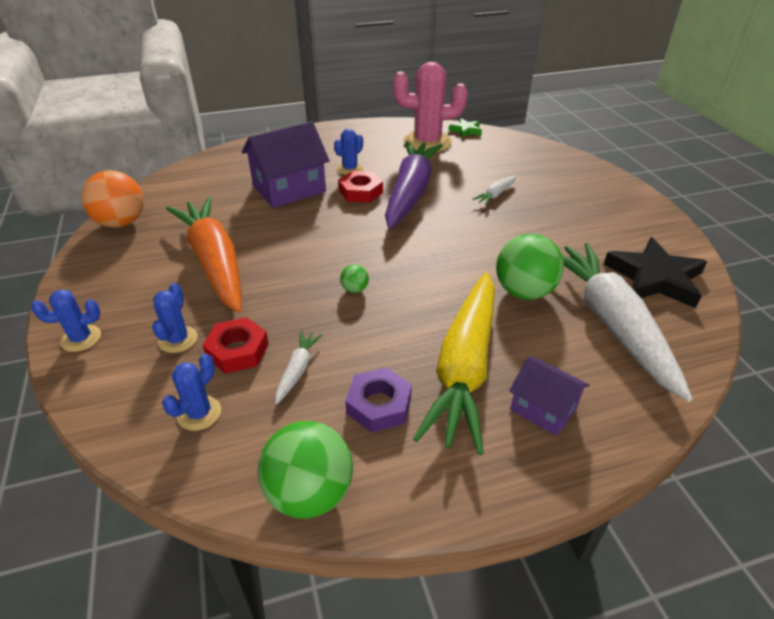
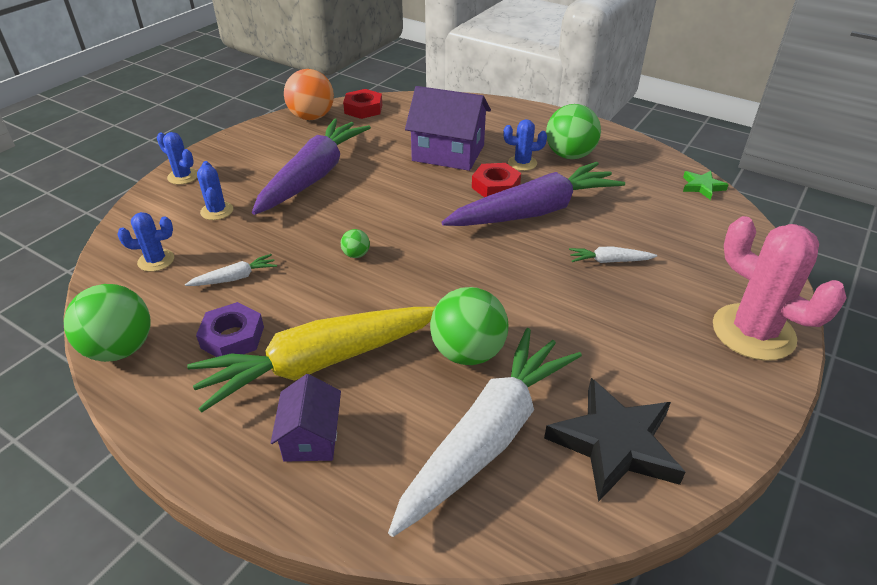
camera: 50 degrees right, 0 degrees up
blue cactus [152,283,197,353] -> blue cactus turned 75 degrees counterclockwise [197,161,233,220]
orange carrot [166,197,242,313] -> purple carrot [252,118,371,215]
red nut [203,317,269,373] -> red nut moved to [343,89,382,119]
pink cactus [393,62,468,152] -> pink cactus moved to [713,216,847,361]
none -> green ball [546,104,601,159]

